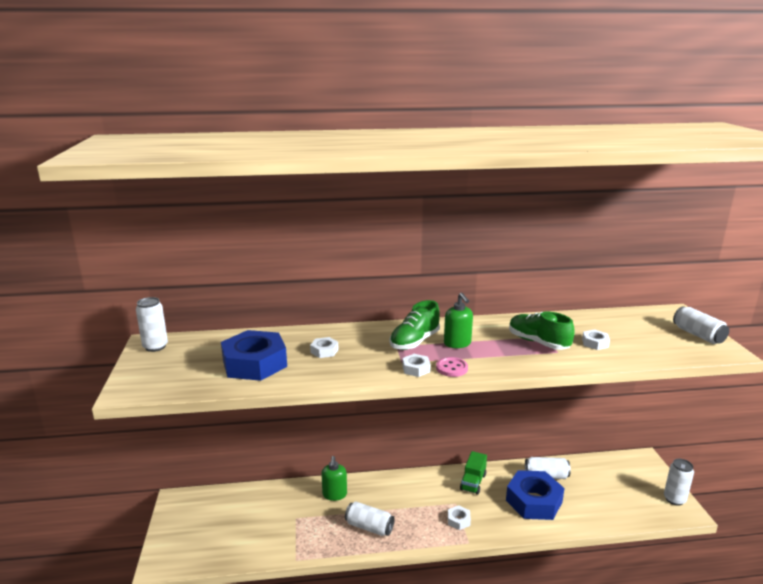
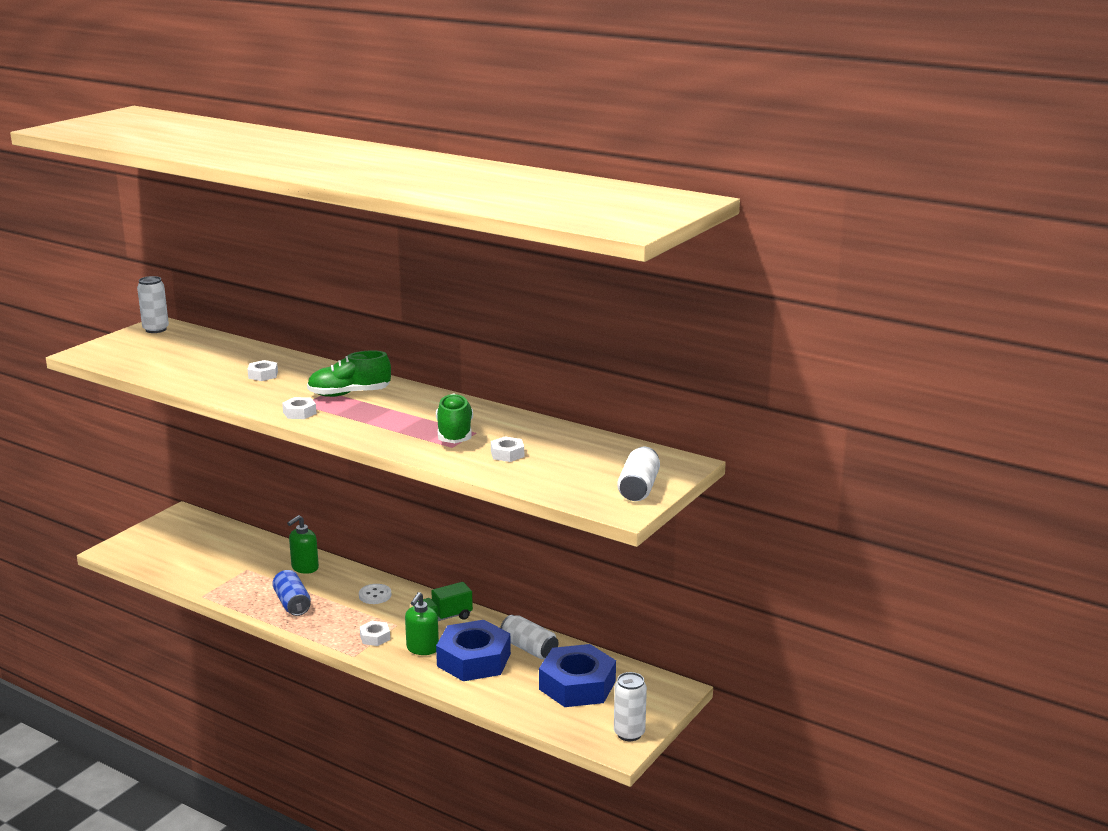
camera: 40 degrees right, 0 degrees up
blue nut [221,330,287,381] -> blue nut moved to [539,644,616,707]
white can [345,501,395,536] -> blue can [272,570,311,616]
pink button [436,357,468,377] -> none
green soap dispenser [444,293,473,348] -> green soap dispenser moved to [405,592,439,655]
none -> white button [359,584,392,604]

